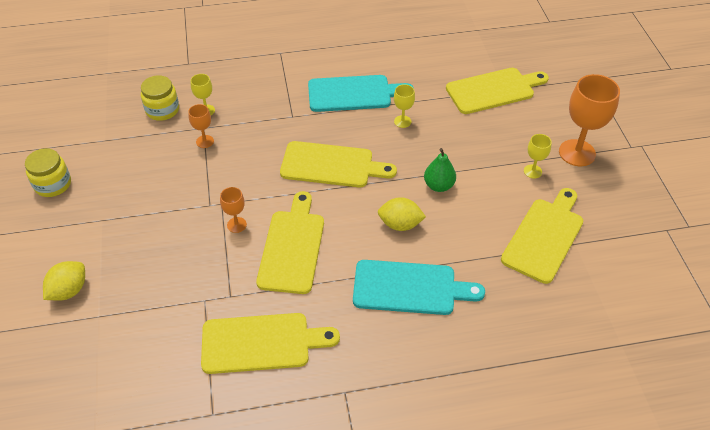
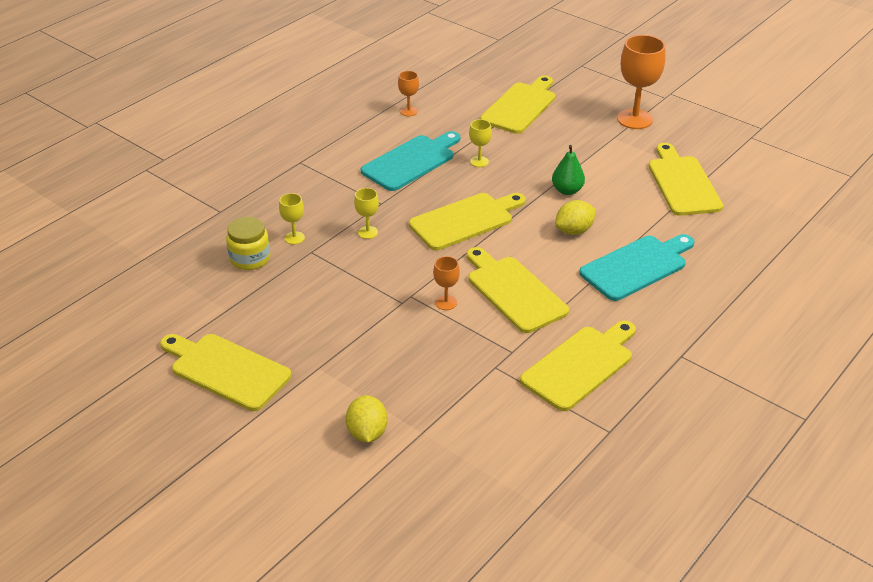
camera: 40 degrees left, 10 degrees down
yellow jar [25,148,71,197] -> yellow cutting board [160,334,292,411]
orange goblet [188,104,214,148] -> orange goblet moved to [398,71,419,116]
yellow goblet [524,134,552,179] -> yellow goblet moved to [354,188,379,239]

